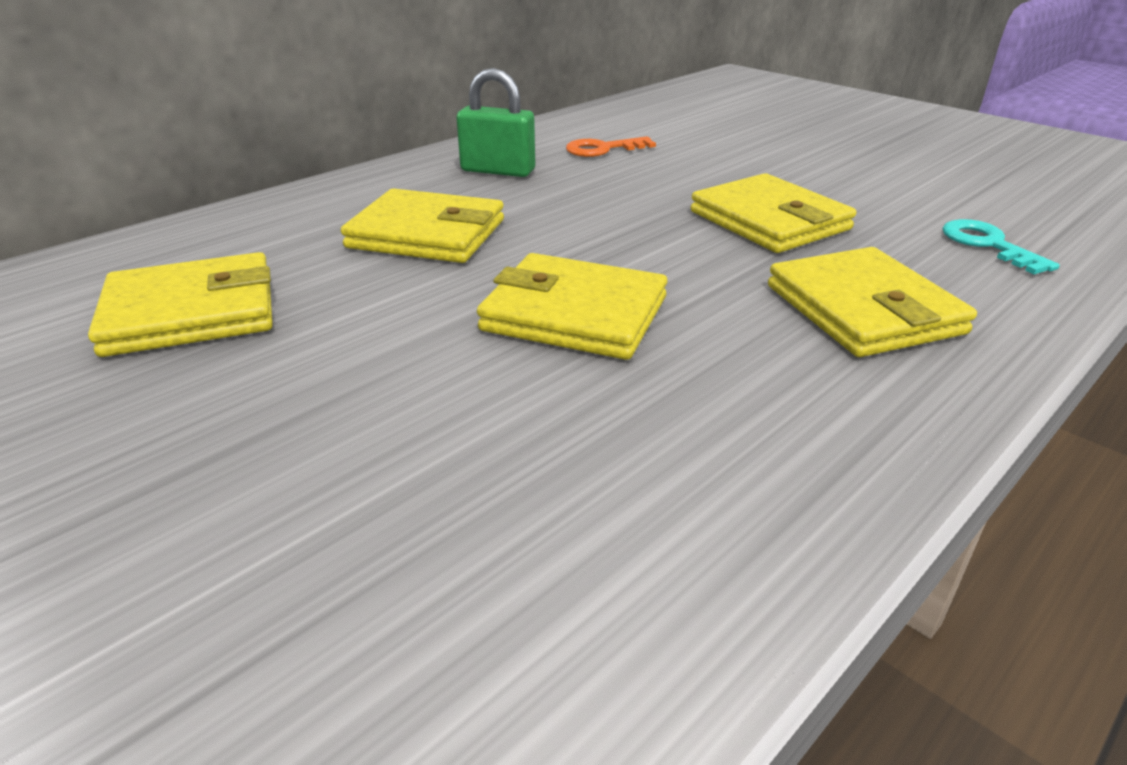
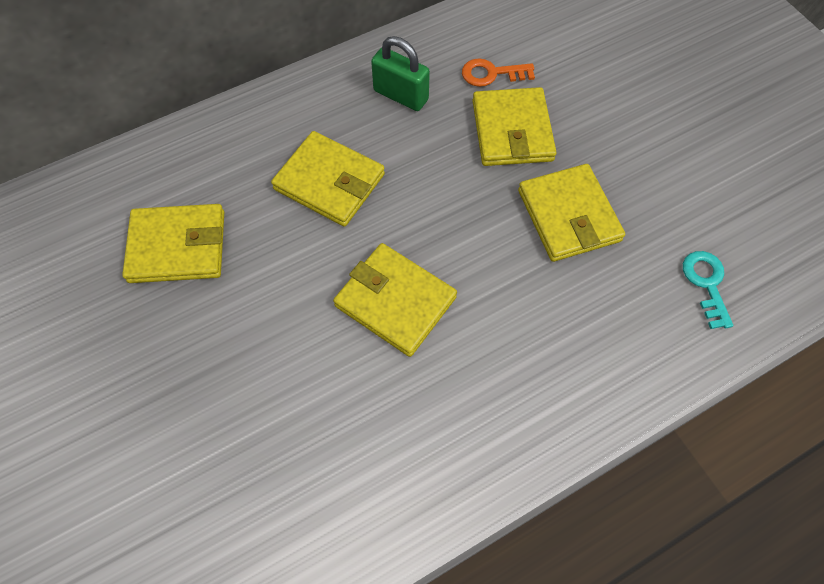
camera: 15 degrees right, 30 degrees up
yellow wallet [768,247,977,357] -> yellow wallet moved to [472,87,557,166]

